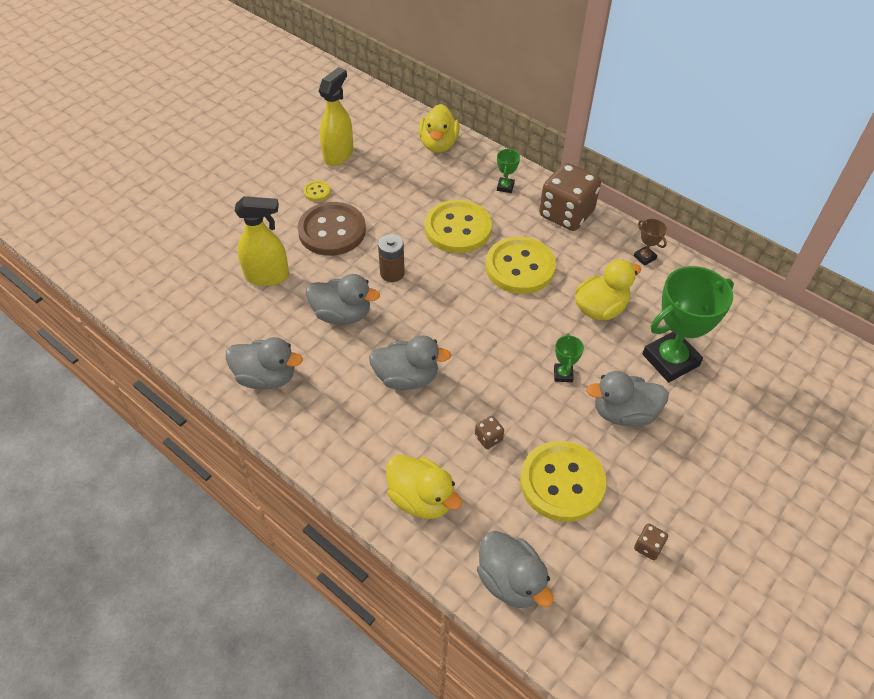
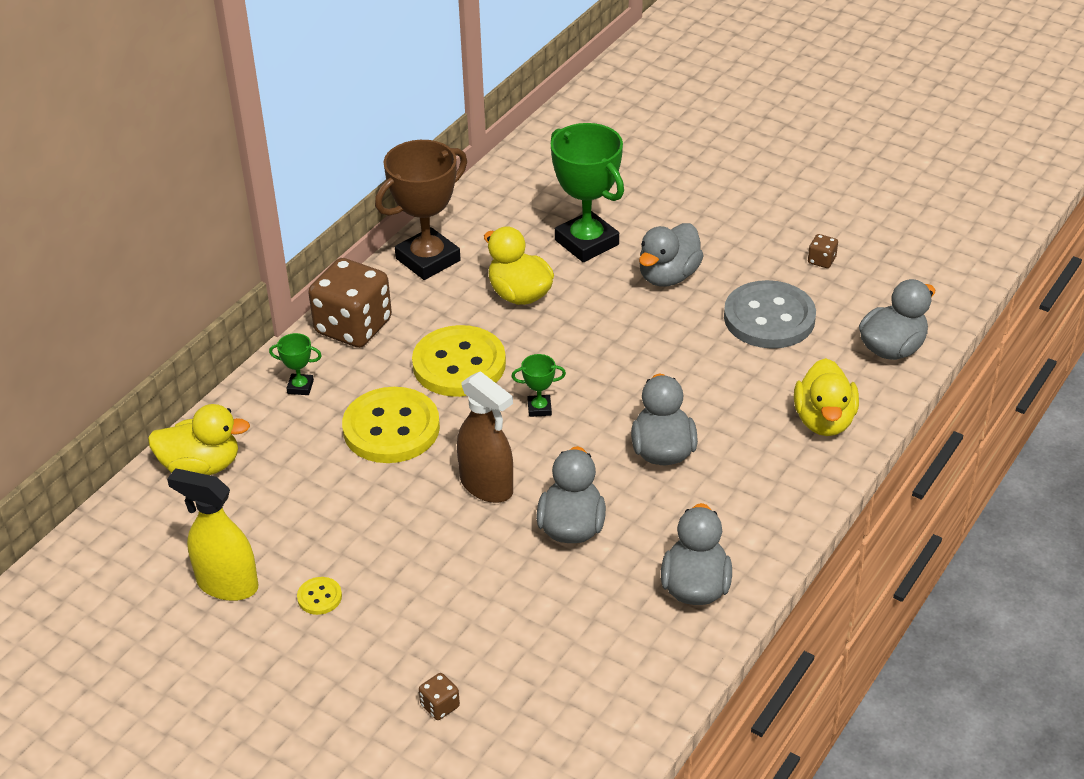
camera: 95 degrees left, 10 degrees down
yellow spray bottle [235,196,289,286] -> none
brown button [297,202,366,256] -> none
brown battery [378,234,405,282] -> brown spray bottle [457,371,513,503]
yellow duck [386,455,462,519] -> yellow duck turned 150 degrees clockwise [794,358,859,436]
brown dice [475,416,504,449] -> brown dice moved to [419,673,460,720]
yellow button [520,441,606,522] -> grey button [724,280,816,349]
green trophy [554,333,584,382] -> green trophy moved to [512,354,566,417]
grey duck [586,371,669,427] -> grey duck turned 45 degrees clockwise [639,223,704,286]
brown trophy [634,219,667,266] -> brown trophy [375,140,467,280], size x2.28

